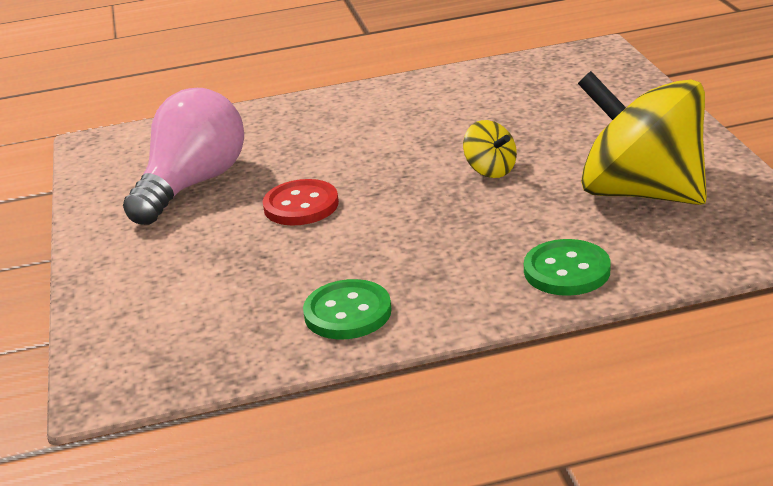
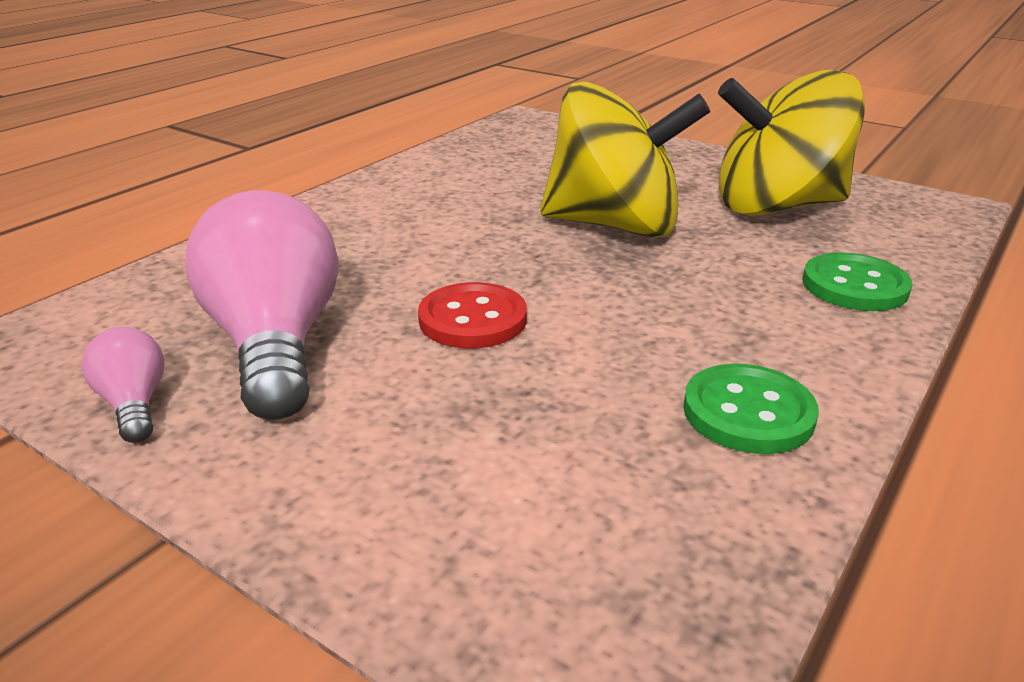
camera: 45 degrees left, 0 degrees up
yellow spinning top [463,120,517,178] -> yellow spinning top [540,82,711,238], size x2.37
none -> pink light bulb [82,327,165,443]

